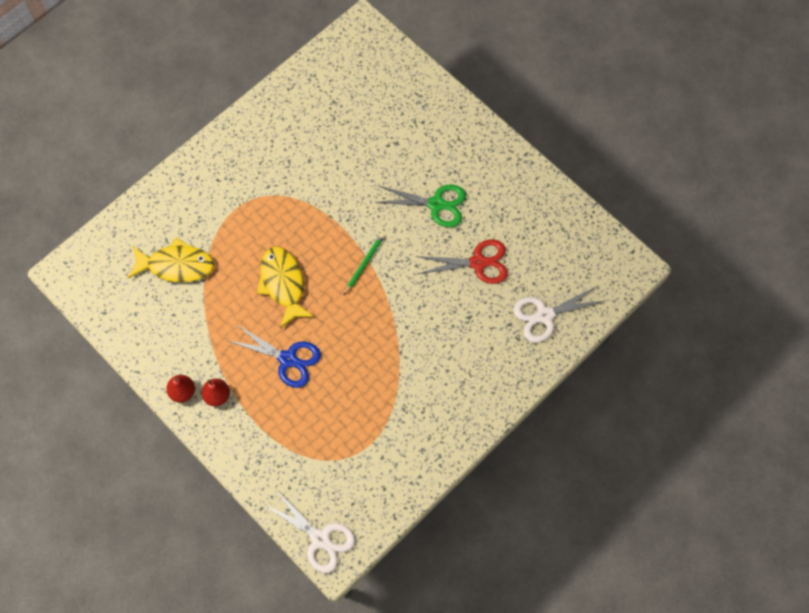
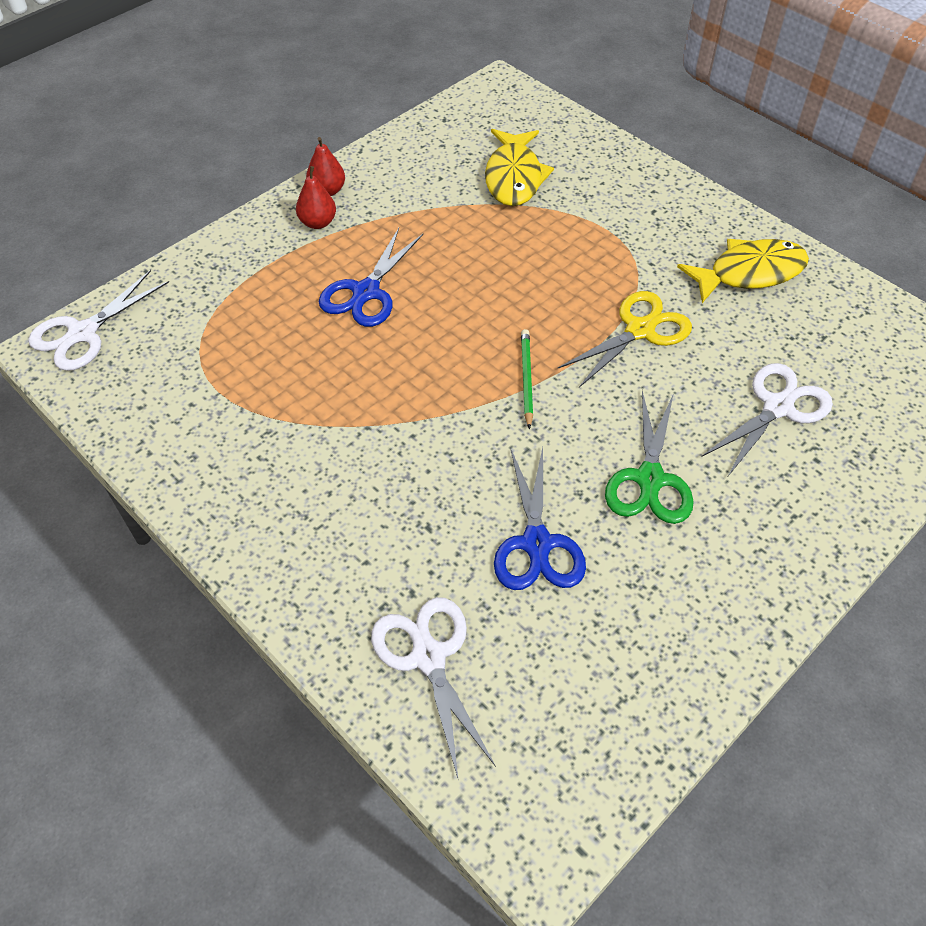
camera: 90 degrees right, 15 degrees down
yellow fish [257,247,315,328] -> yellow fish moved to [677,239,809,303]
green pencil [344,234,385,295] -> green pencil turned 120 degrees counterclockwise [521,329,533,429]
red scissors [416,240,508,284] -> blue scissors [494,447,586,590]
none -> yellow scissors [558,291,692,387]
none -> white scissors [701,363,833,476]

